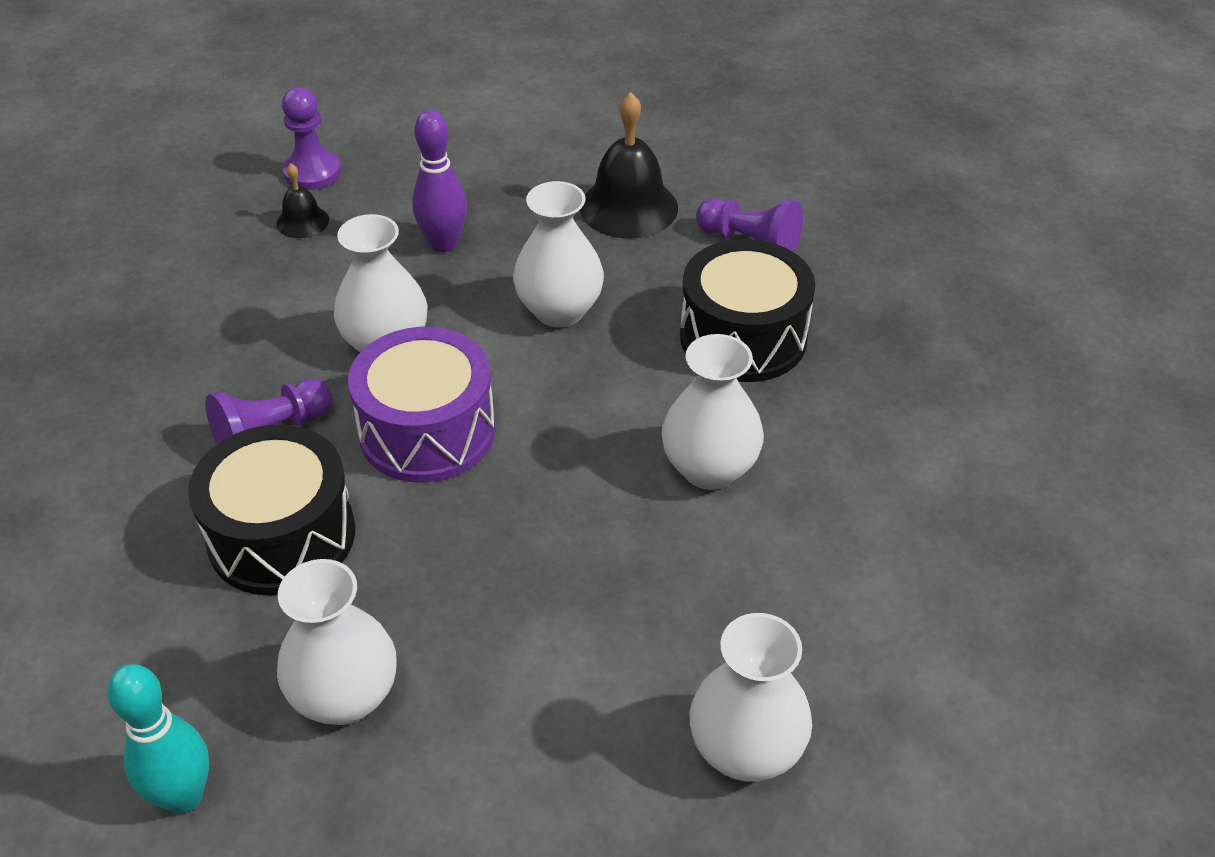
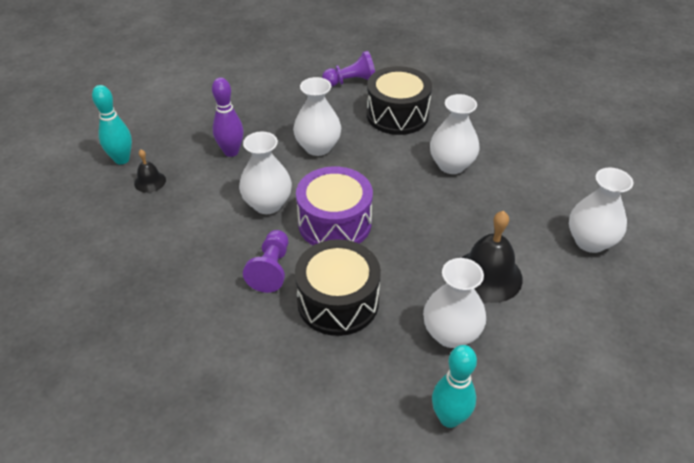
camera: 45 degrees left, 0 degrees up
purple pawn [282,87,341,190] -> turquoise bowling pin [92,85,132,165]
black bell [580,92,678,239] -> black bell moved to [462,211,523,303]

